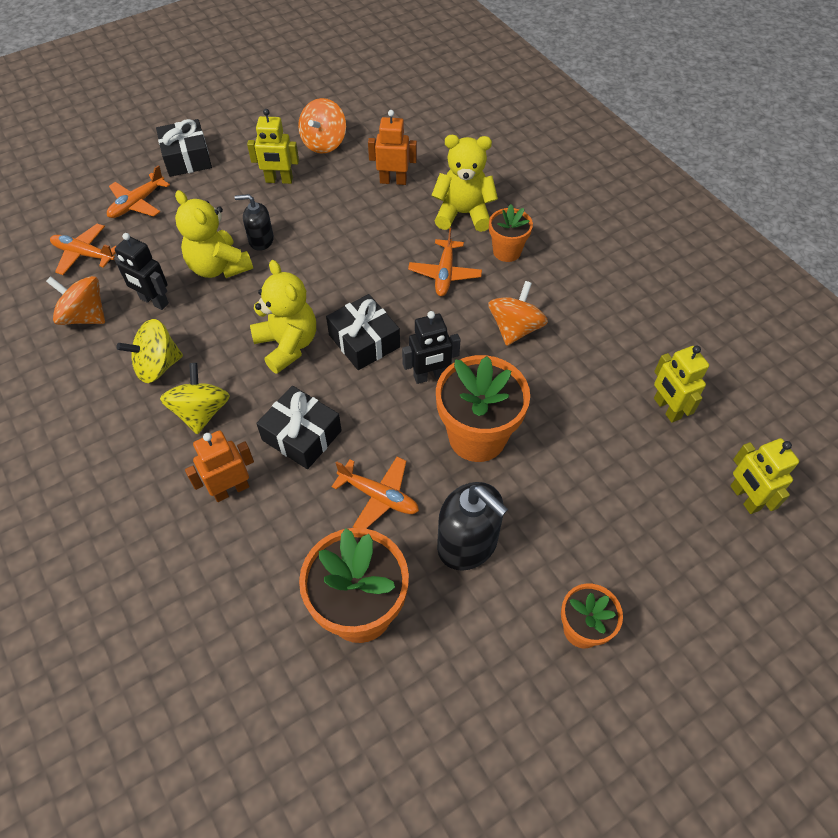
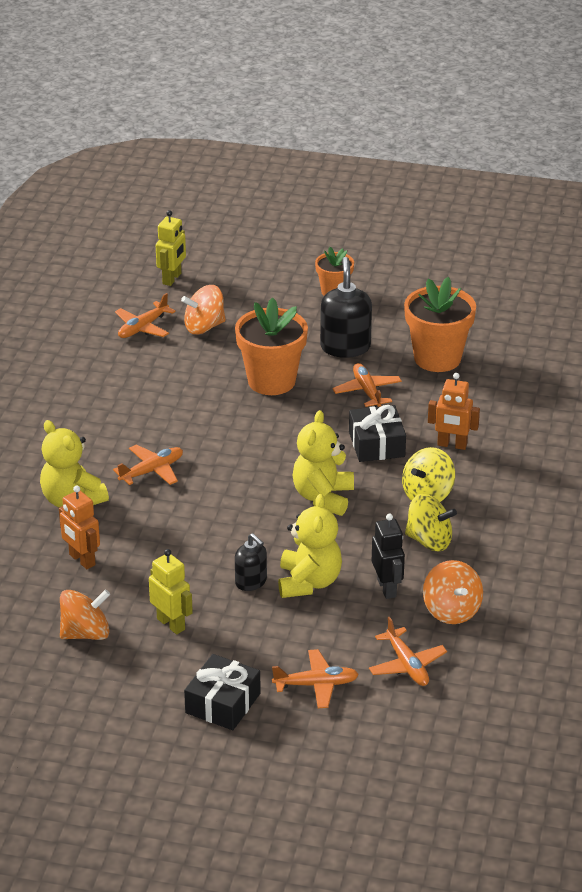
camera: 135 degrees left, 20 degrees down
black gift [326,294,400,370] -> none
black robot [402,311,461,384] -> none
orange spinning top [488,281,548,346] -> orange spinning top moved to [181,285,226,334]
orange flower pot [489,204,533,262] -> none
yellow robot [654,346,709,423] -> orange plane [115,293,176,338]

